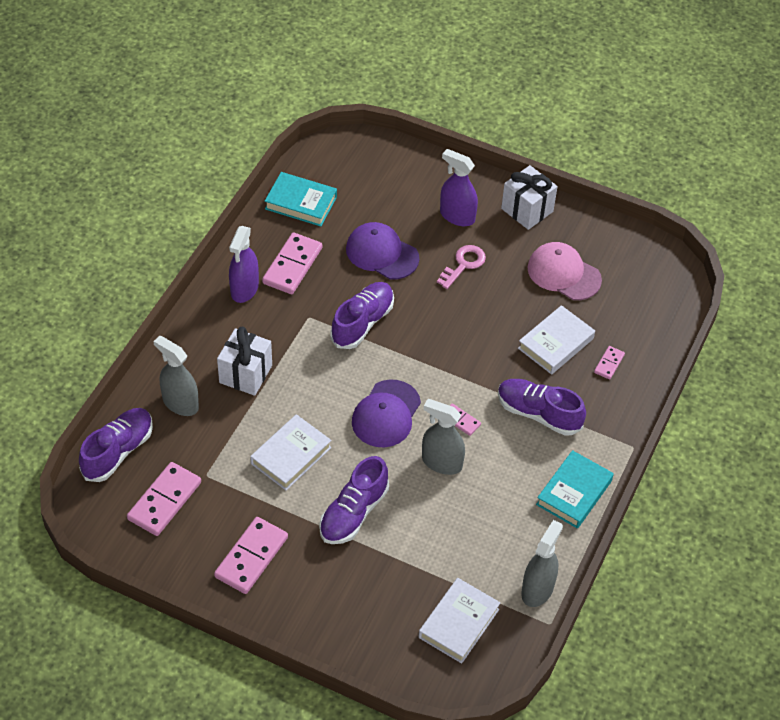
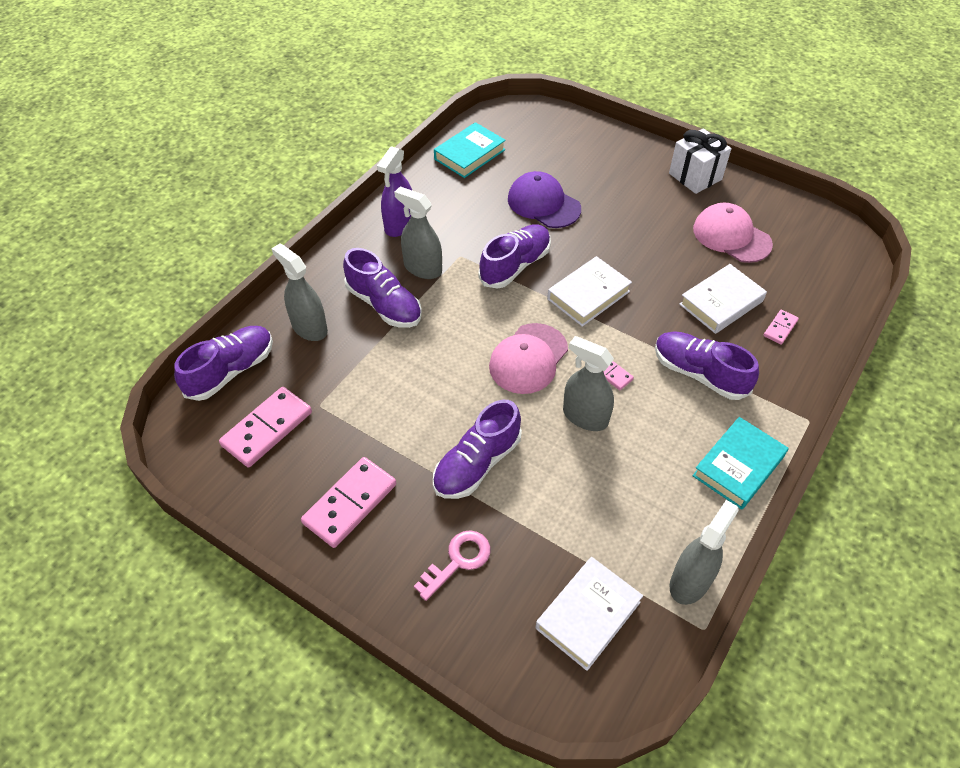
camera: 10 degrees right, 0 degrees up
white gift [217,327,272,396] -> purple shoe [343,248,422,328]
white book [250,414,331,490] -> white book moved to [547,256,632,327]
pink domino [262,232,322,294] -> none
turquoise book [265,172,337,226] -> turquoise book turned 75 degrees counterclockwise [434,122,506,178]
purple cap [352,379,421,447] -> pink cap [489,323,568,394]
pink key [437,245,486,289] -> pink key moved to [414,530,490,601]
purple spray bottle [440,149,478,226] -> none
none -> grey spray bottle [394,186,442,279]

